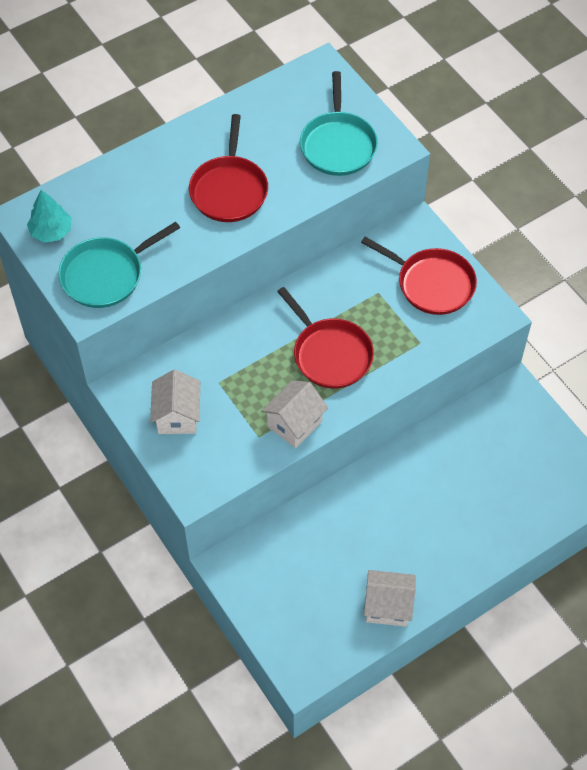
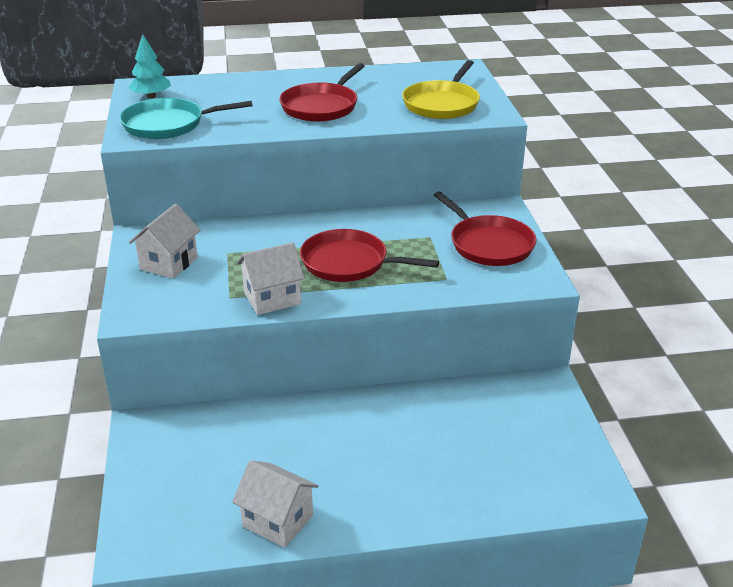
camera: 25 degrees right, 25 degrees down
red pan [277,287,374,388] -> red pan turned 120 degrees clockwise [300,229,439,282]
turquoise pan [300,71,378,176] -> yellow pan [402,60,480,119]

